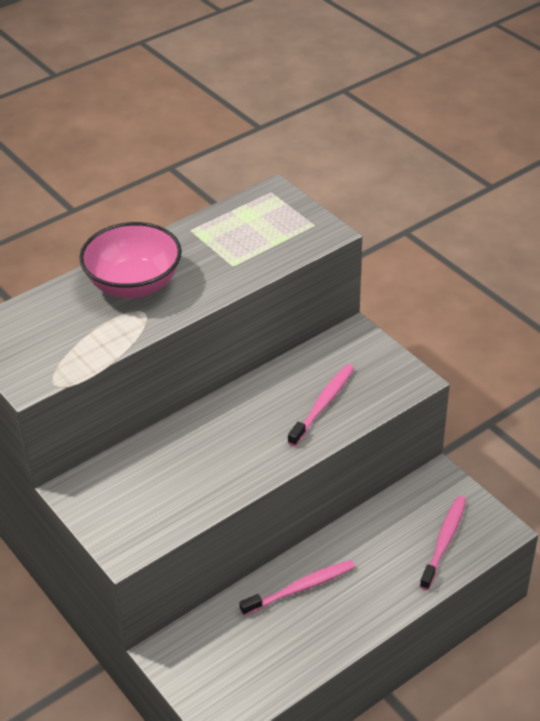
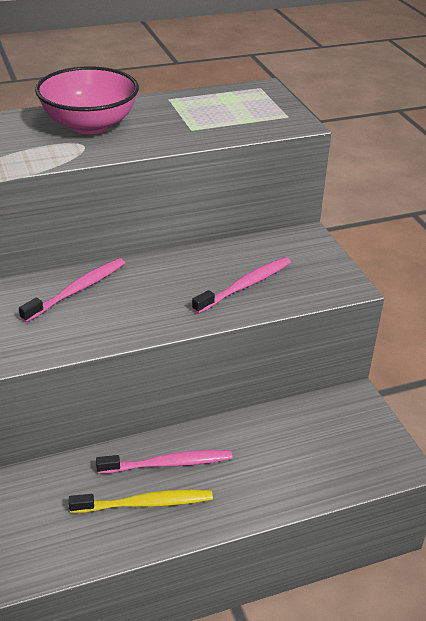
camera: 15 degrees right, 5 degrees down
pink toothbrush [420,496,466,590] -> pink toothbrush moved to [19,258,125,323]
none -> yellow toothbrush [69,490,213,513]

